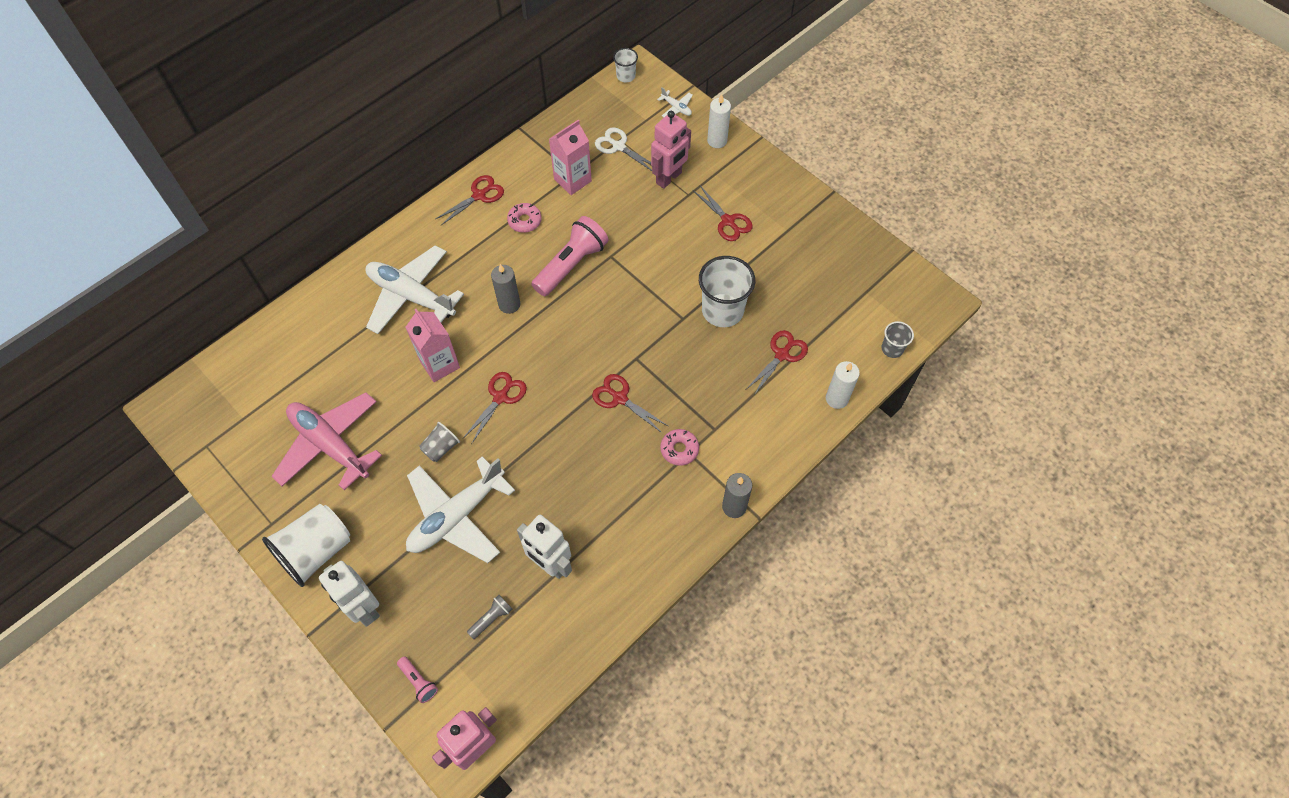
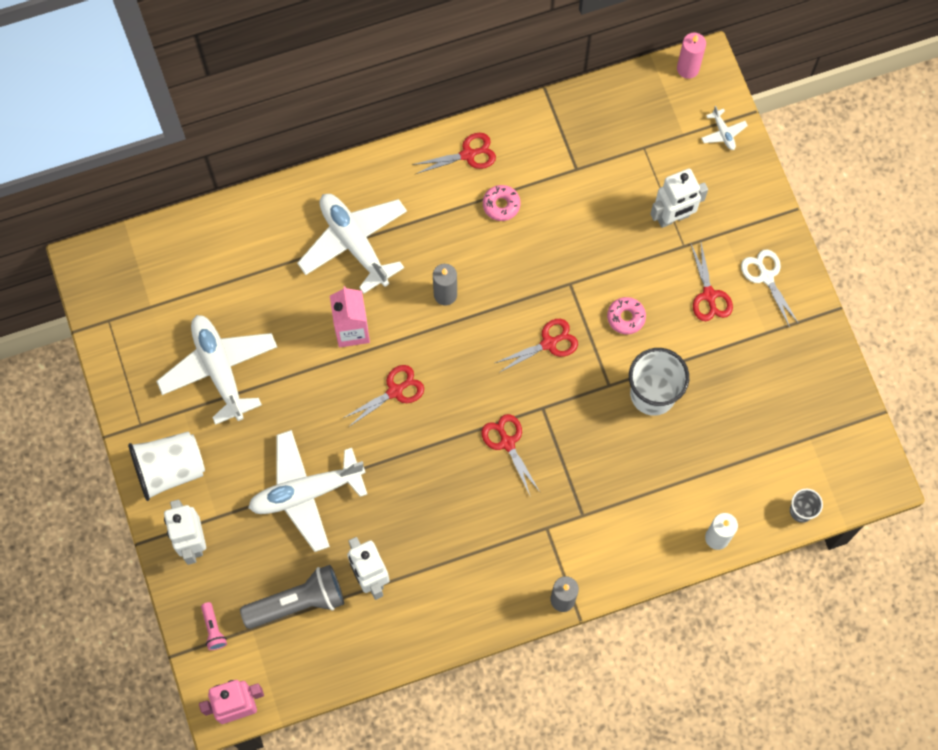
camera: 25 degrees right, 10 degrees up
pink plane [271,392,382,490] -> white plane [156,315,277,425]
grey cup [419,422,460,462] -> none
grey flashlight [467,595,512,639] -> grey flashlight [240,565,344,629], size x2.17
pink flashlight [532,216,608,296] -> none
pink carton [549,120,592,195] -> none
white scissors [595,127,652,171] -> white scissors moved to [741,249,799,327]
white cup [613,48,638,82] -> pink candle [677,33,706,79]
pink robot [651,111,691,189] -> white robot [651,168,708,228]
pink donut [661,429,699,466] -> pink donut moved to [607,297,646,334]
white candle [707,94,731,148] -> none
red scissors [747,330,808,395] -> red scissors moved to [495,319,578,372]

